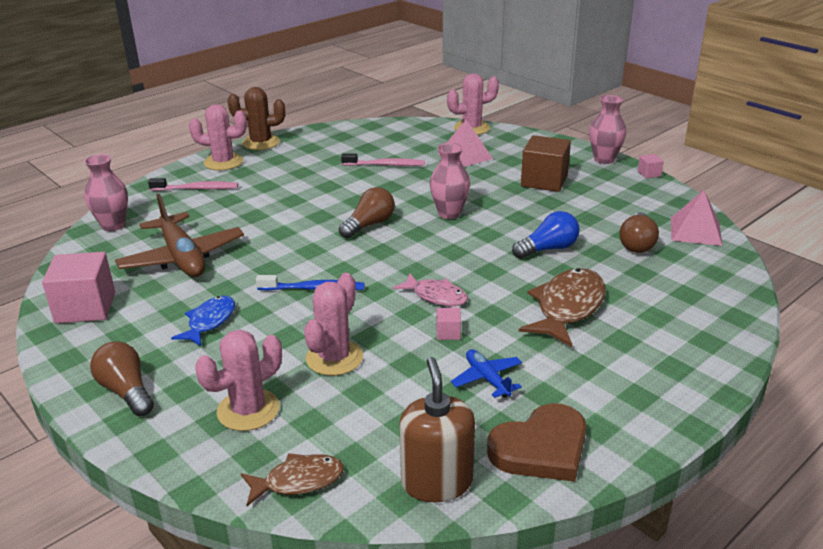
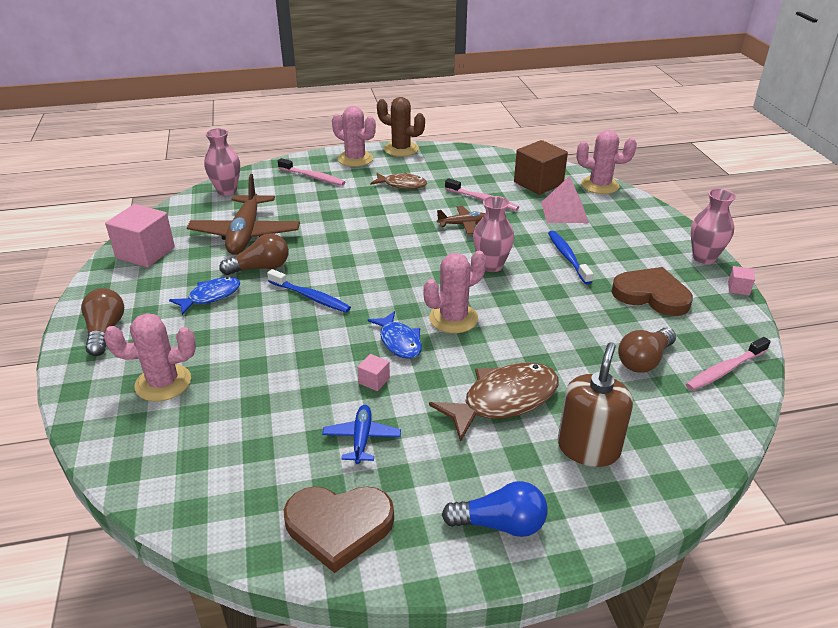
camera: 30 degrees right, 5 degrees up
brown fish [241,453,344,506] -> brown fish moved to [370,173,427,189]
pink cactus [304,273,363,376] -> pink cactus moved to [424,251,486,333]
brown light bulb [339,187,395,239] -> brown light bulb moved to [220,234,289,275]
pink fish [393,273,468,306] -> blue fish [368,311,422,359]
brown soap dispenser [399,357,475,502] -> brown soap dispenser moved to [558,342,633,467]
blue light bulb [512,211,579,259] -> blue light bulb moved to [442,481,548,537]
brown cube [521,135,571,192] -> brown cube moved to [514,140,568,195]
pink pyramid [671,190,723,246] -> pink toothbrush [686,337,771,391]
none -> brown plane [437,206,485,234]
none -> blue toothbrush [548,231,593,284]
none -> brown heart [612,267,693,316]

